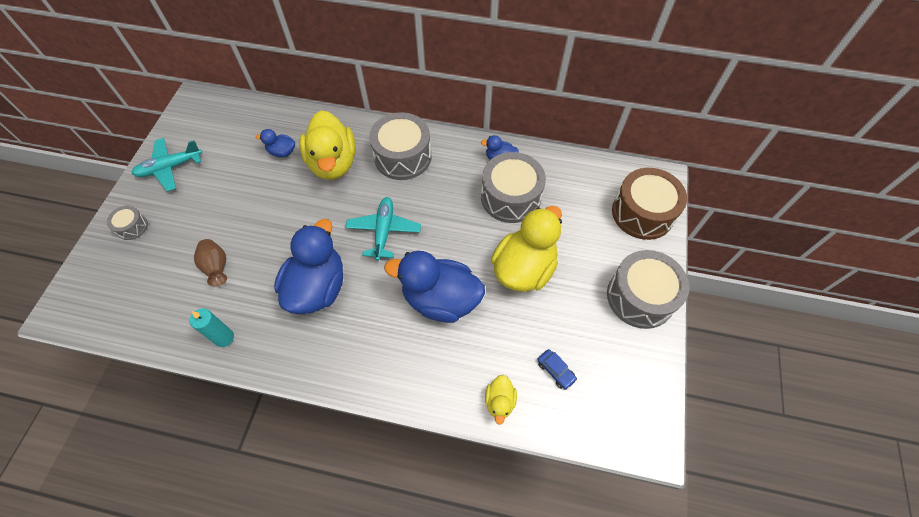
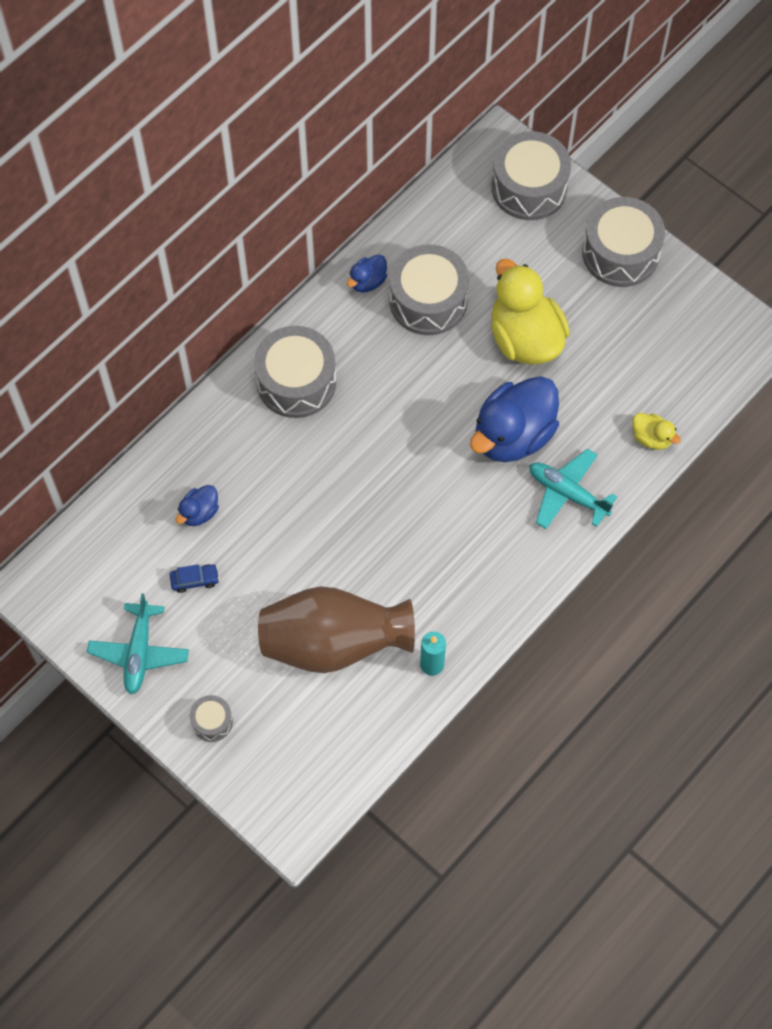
camera: 60 degrees left, 5 degrees up
brown vase [194,239,227,286] -> brown vase [258,586,415,673], size x2.28
blue duck [274,219,343,314] -> none
yellow duck [299,110,356,180] -> none
turquoise plane [345,197,421,261] -> turquoise plane moved to [529,449,618,529]
blue car [537,349,577,390] -> blue car moved to [170,564,219,593]
brown drum [612,168,687,240] -> grey drum [492,131,571,220]

